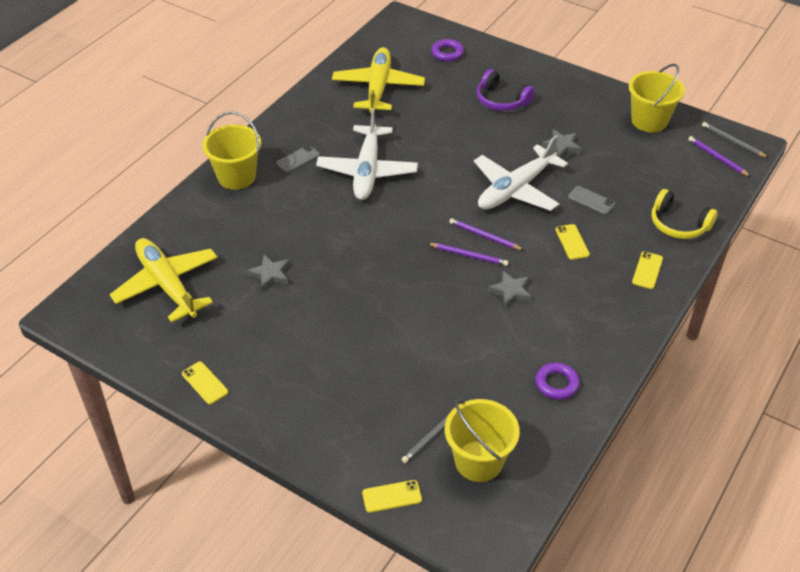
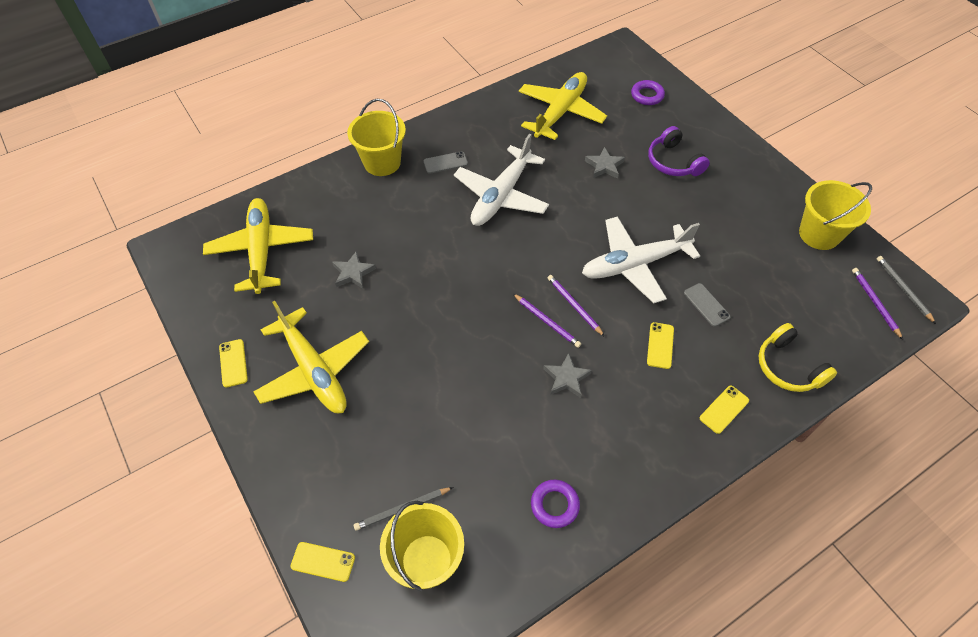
camera: 25 degrees right, 10 degrees up
grey star [542,129,581,158] -> grey star moved to [585,147,625,179]
none -> yellow plane [253,301,369,414]

